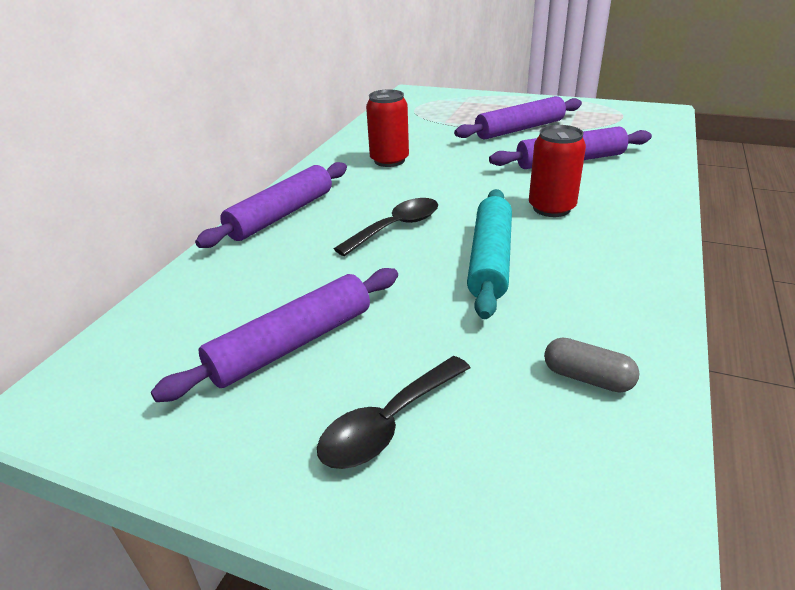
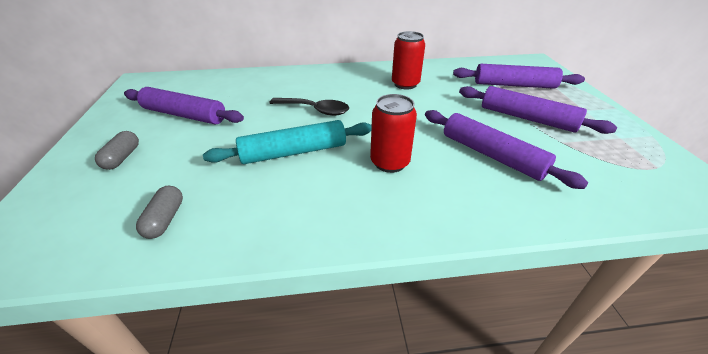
camera: 60 degrees right, 5 degrees up
purple rolling pin [195,162,347,248] -> purple rolling pin moved to [453,64,585,89]
black spoon [317,356,471,469] -> grey capsule [95,131,139,170]

